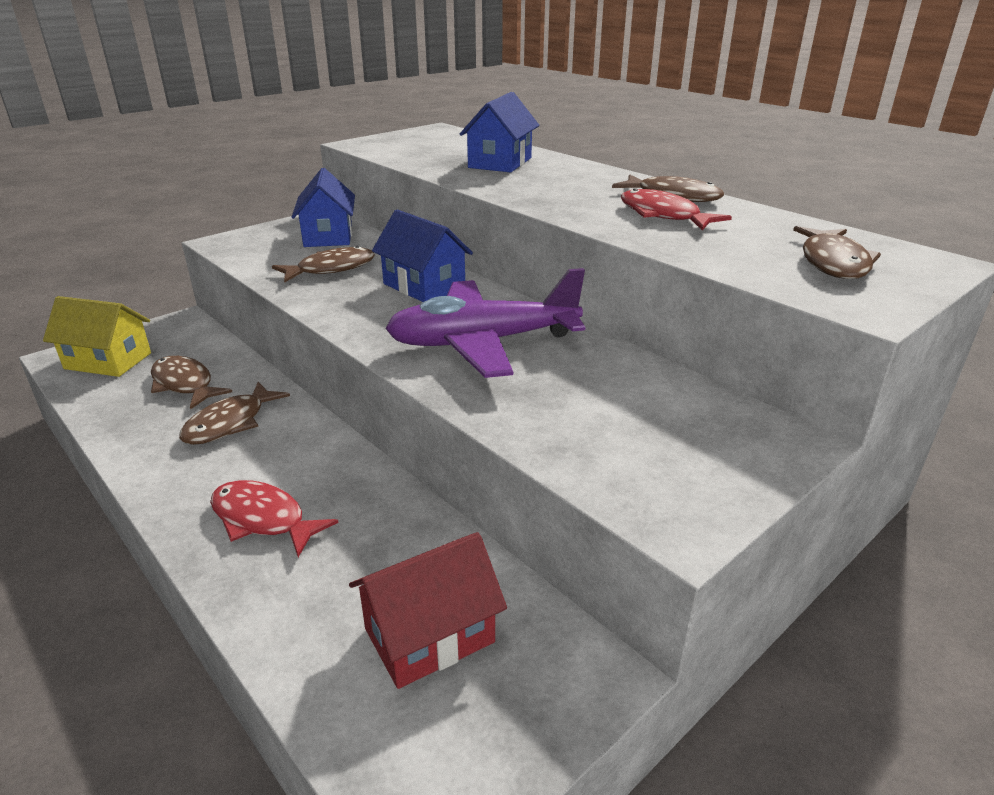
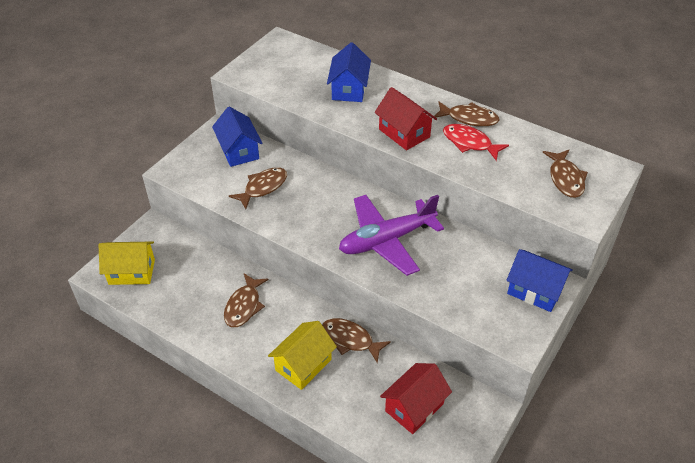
camera: 15 degrees left, 15 degrees up
brown fish [151,356,232,409] -> brown fish moved to [322,318,391,364]
red fish [210,480,338,557] -> yellow house [268,321,337,390]
blue house [372,209,473,302] -> blue house moved to [506,249,573,312]
none -> red house [374,87,437,150]

